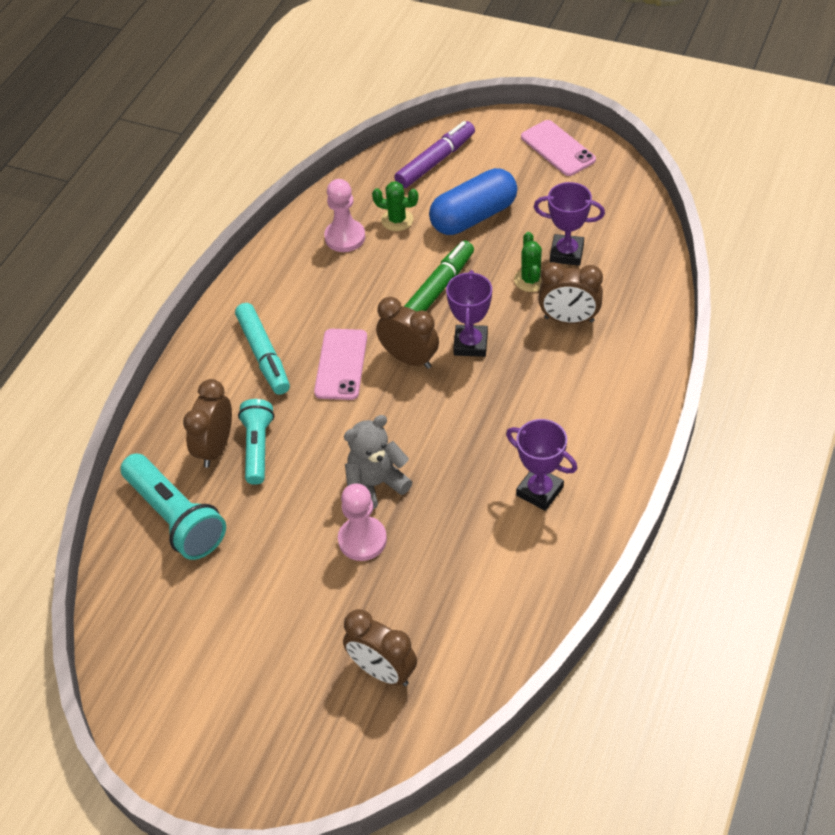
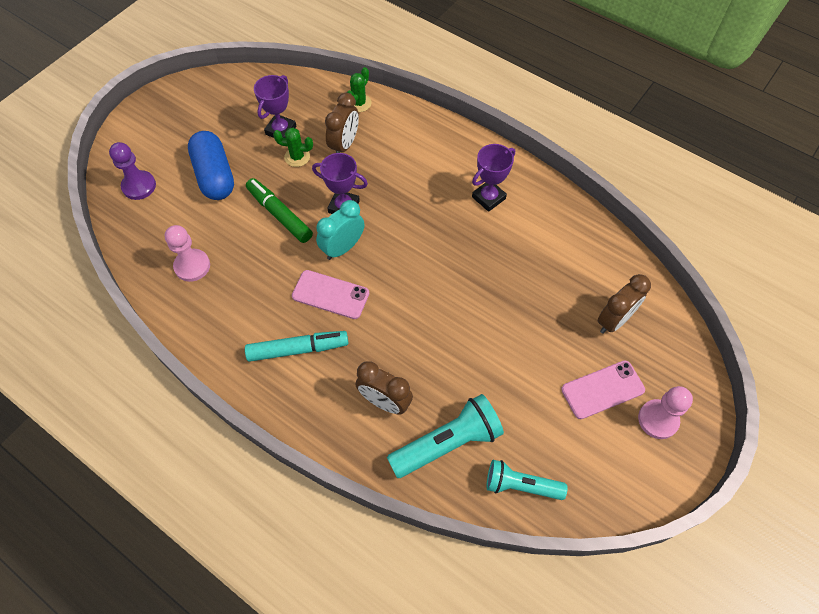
camera: 80 degrees left, 10 degrees up
turquoise flashlight [238,399,274,485] -> turquoise flashlight moved to [486,460,568,500]
pink pawn [338,484,387,561] -> pink pawn moved to [638,386,693,439]
grey teddy bear [344,415,412,509] -> none
green cactus [372,181,418,231] -> green cactus moved to [347,67,372,112]
brown clock [376,297,439,369] -> turquoise clock [316,200,364,260]
purple marker [394,121,475,188] -> purple pawn [109,142,156,200]
pink phone [521,120,596,176] -> pink phone moved to [561,361,645,419]

